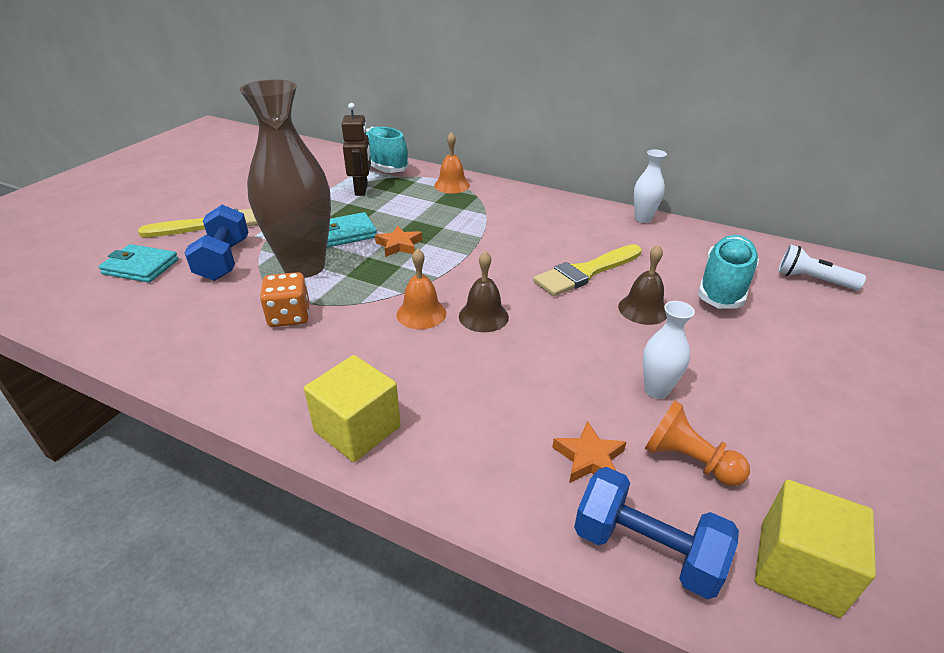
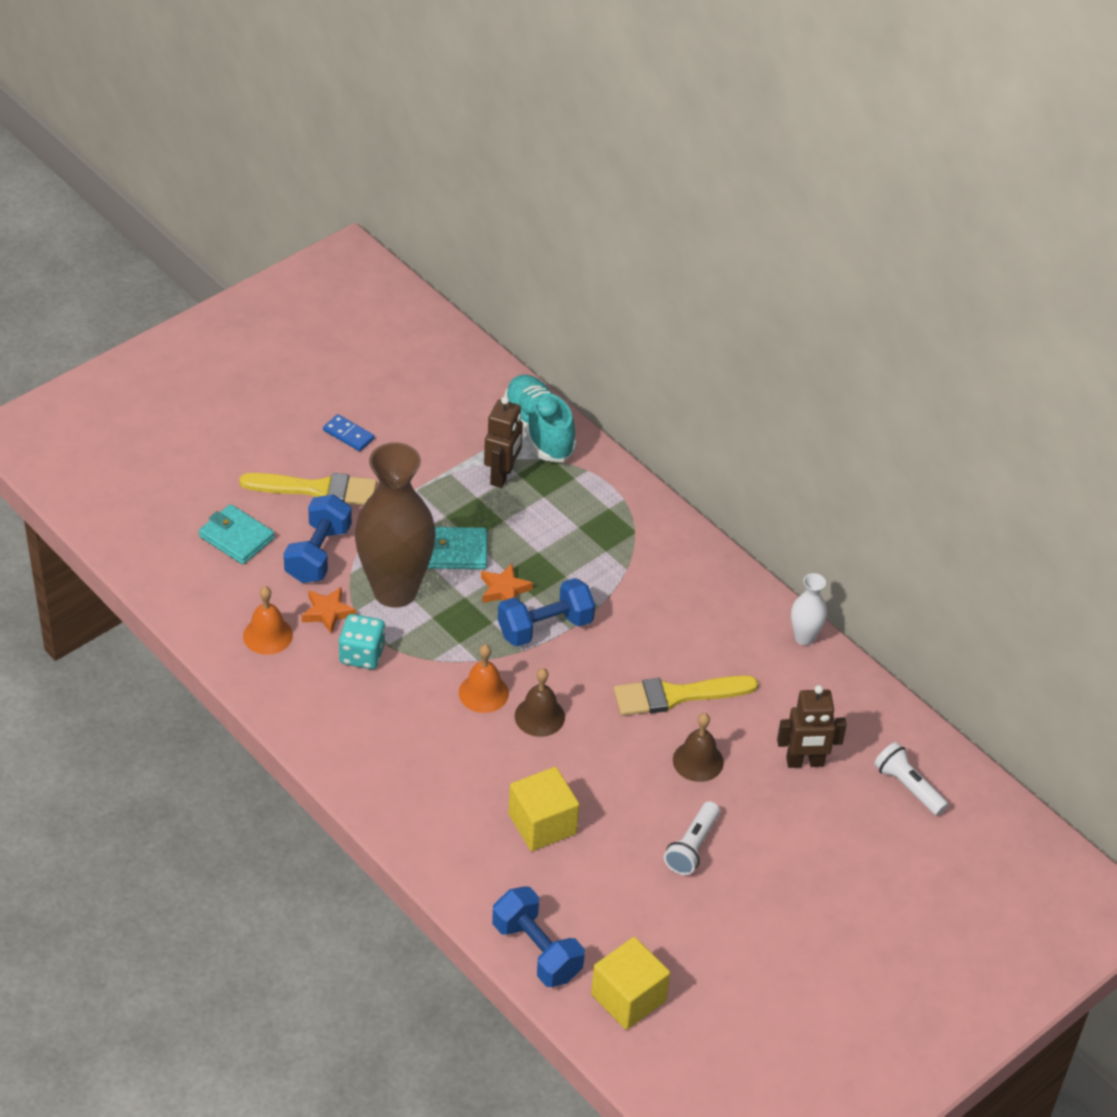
camera: 20 degrees right, 10 degrees up
orange dice [260,272,309,327] -> turquoise dice [338,614,385,669]
yellow cube [304,355,401,462] -> yellow cube moved to [509,767,579,851]
orange bell [434,132,470,193] -> orange bell moved to [243,586,293,655]
orange star [552,421,626,483] -> orange star moved to [302,587,356,634]
white vase [643,301,695,399] -> none
orange pawn [645,400,750,486] -> none
turquoise shoe [698,235,759,309] -> brown robot [777,685,847,768]
none -> blue domino [323,414,374,451]
none -> blue dumbbell [498,578,595,647]
none -> white flashlight [664,801,720,875]

